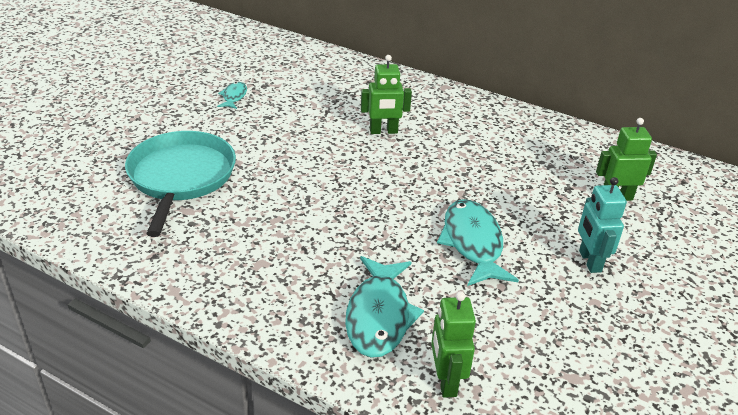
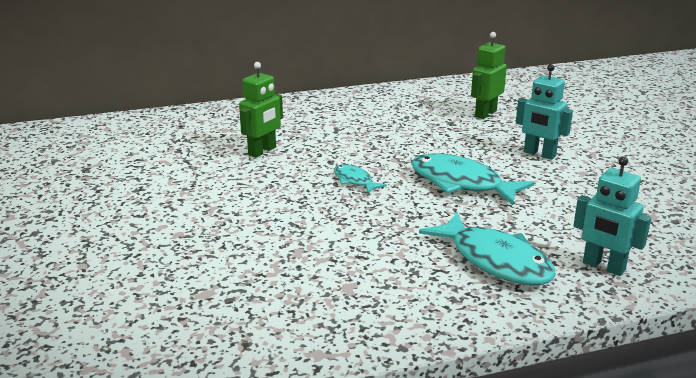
camera: 45 degrees left, 10 degrees down
turquoise pan [125,131,236,237] -> none
turquoise fish [217,82,247,109] -> turquoise fish moved to [334,164,387,193]
green robot [431,291,476,398] -> turquoise robot [573,156,651,276]

